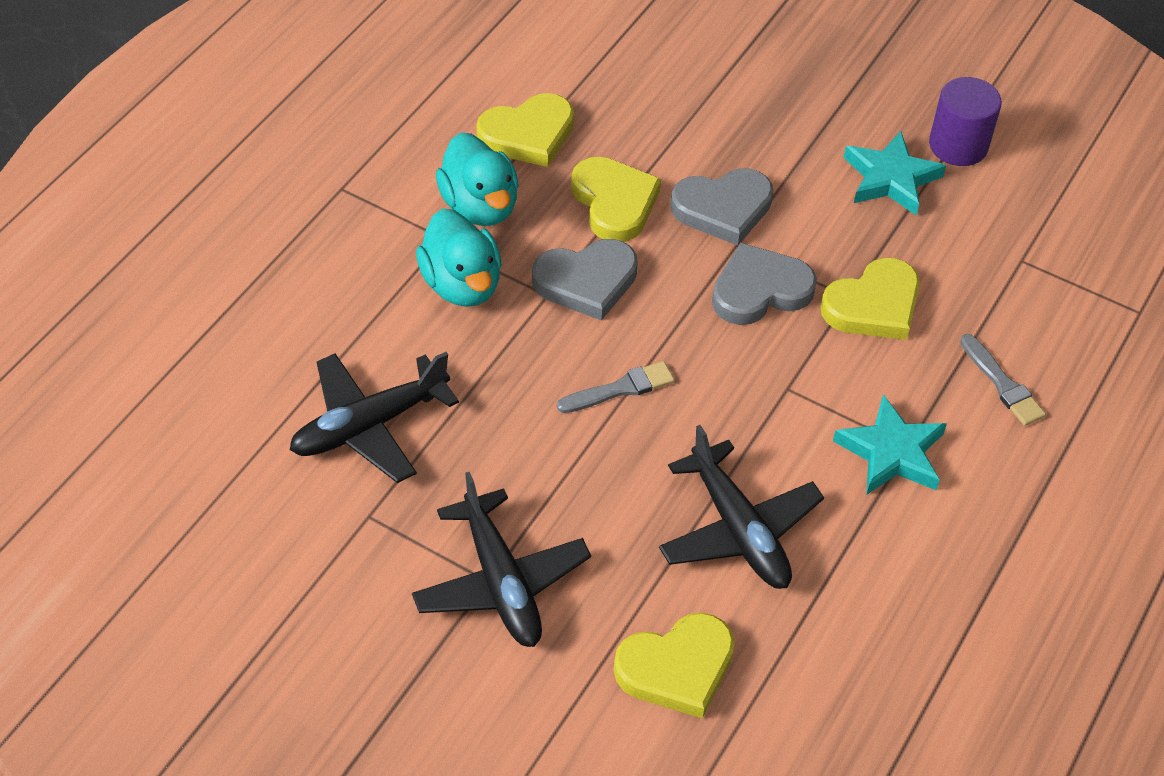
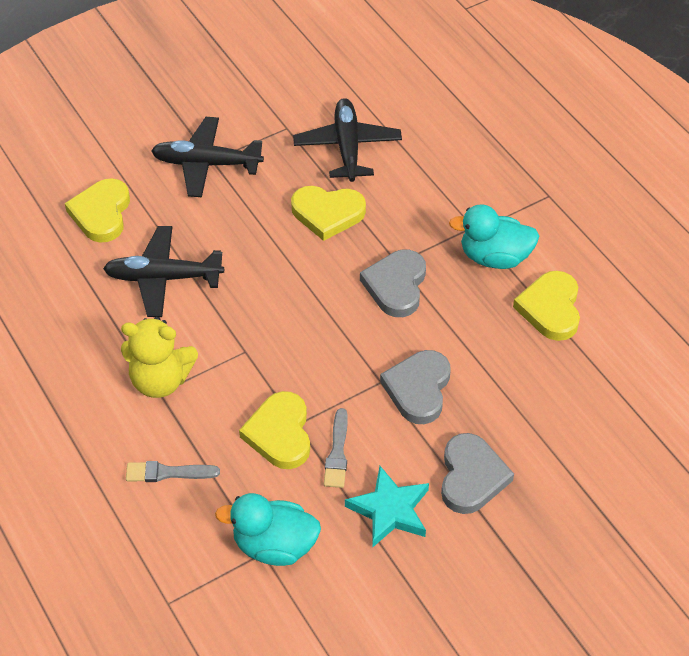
camera: 120 degrees right, 0 degrees up
turquoise duck [416,208,502,307] -> turquoise duck moved to [215,493,321,566]
grey brush [557,361,675,413] -> grey brush moved to [324,408,348,488]
yellow heart [571,156,661,242] -> yellow heart moved to [291,186,366,241]
grey heart [712,243,817,325] -> grey heart moved to [441,433,514,514]
turquoise star [833,394,947,495] -> yellow teddy bear [121,317,198,398]
purple cylinder [929,77,1002,166] -> none

